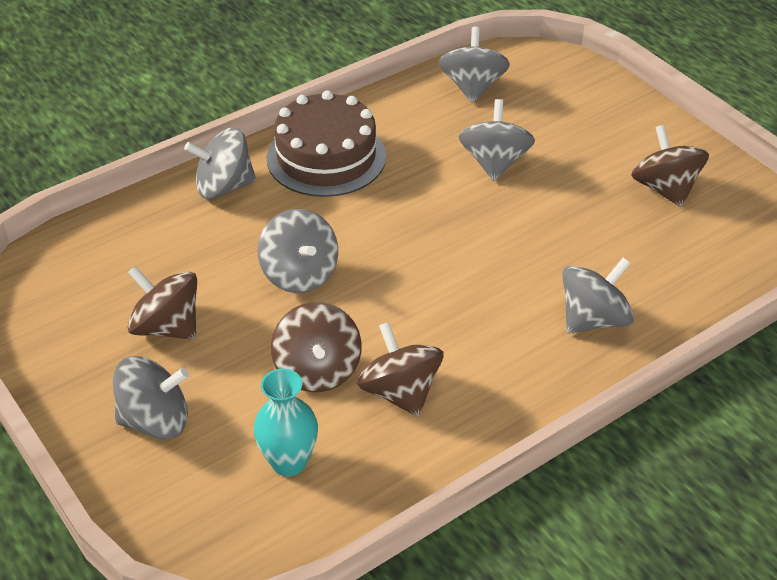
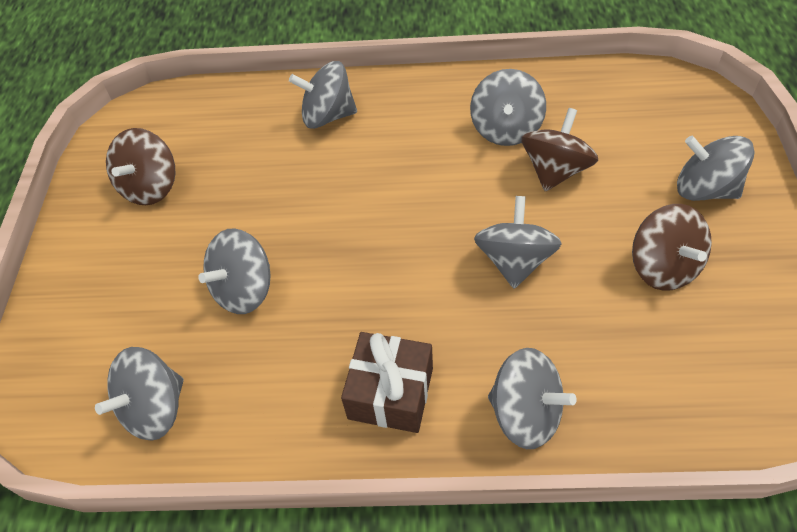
camera: 140 degrees left, 10 degrees up
turquoise vase [253,368,318,477] -> none
brown cake [267,90,386,197] -> brown gift [341,332,433,433]
brown spinning top [357,322,444,417] -> grey spinning top [470,69,546,146]

